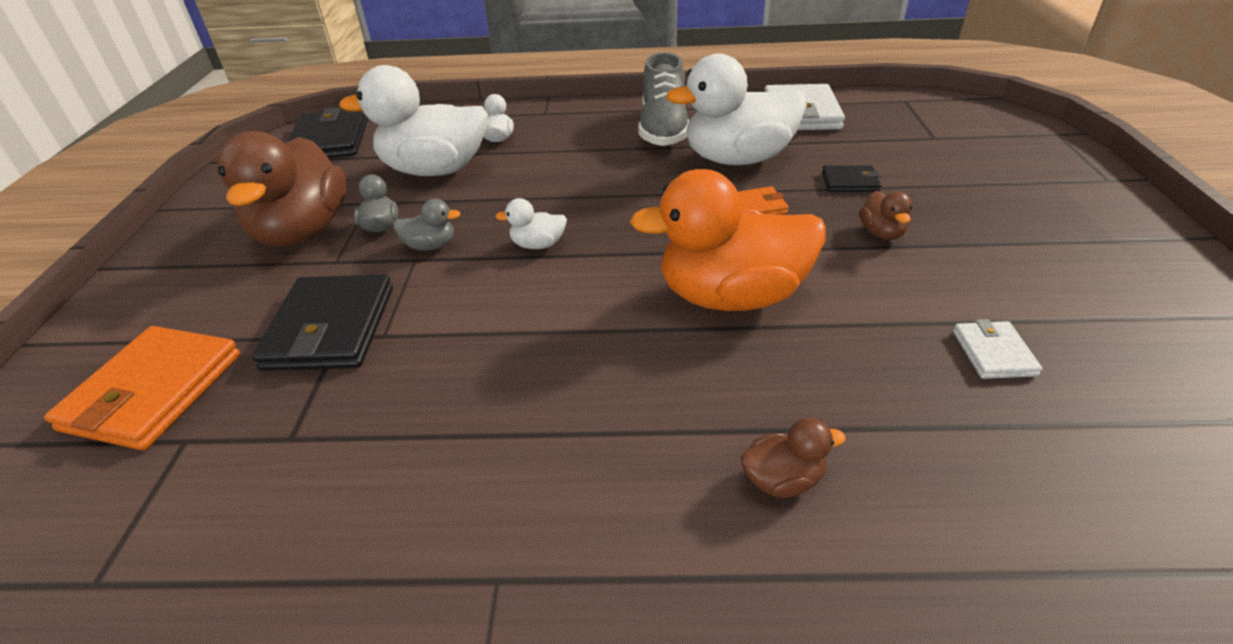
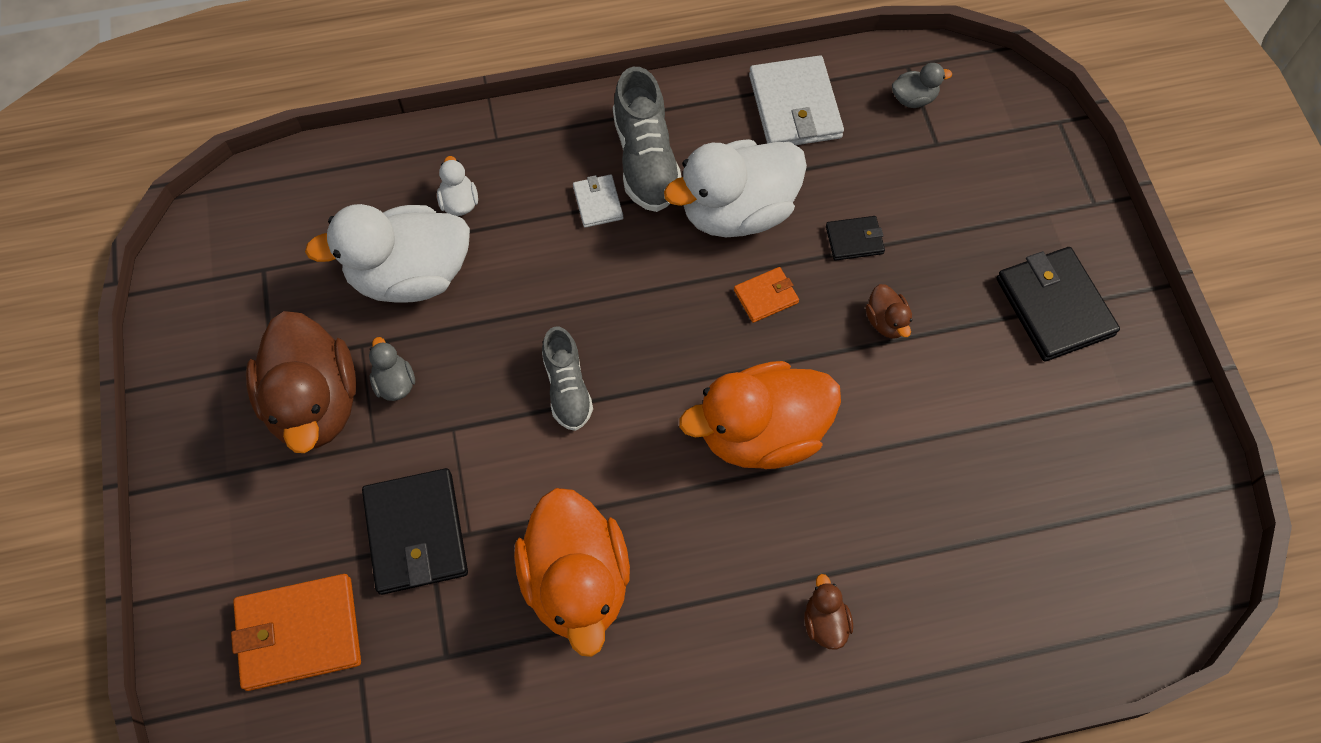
camera: 15 degrees left, 25 degrees up
orange wallet [44,326,240,450] -> orange wallet turned 75 degrees clockwise [231,574,361,691]
black wallet [287,107,368,158] -> black wallet moved to [997,247,1120,361]
grey duck [393,199,460,251] -> grey duck moved to [892,63,952,108]
white duck [495,198,567,249] -> grey shoe [542,327,593,431]
brown duck [740,418,846,498] -> brown duck turned 75 degrees counterclockwise [804,574,853,650]
white wallet [953,319,1043,379] -> white wallet moved to [573,175,623,228]
none -> orange duck [514,488,630,657]

